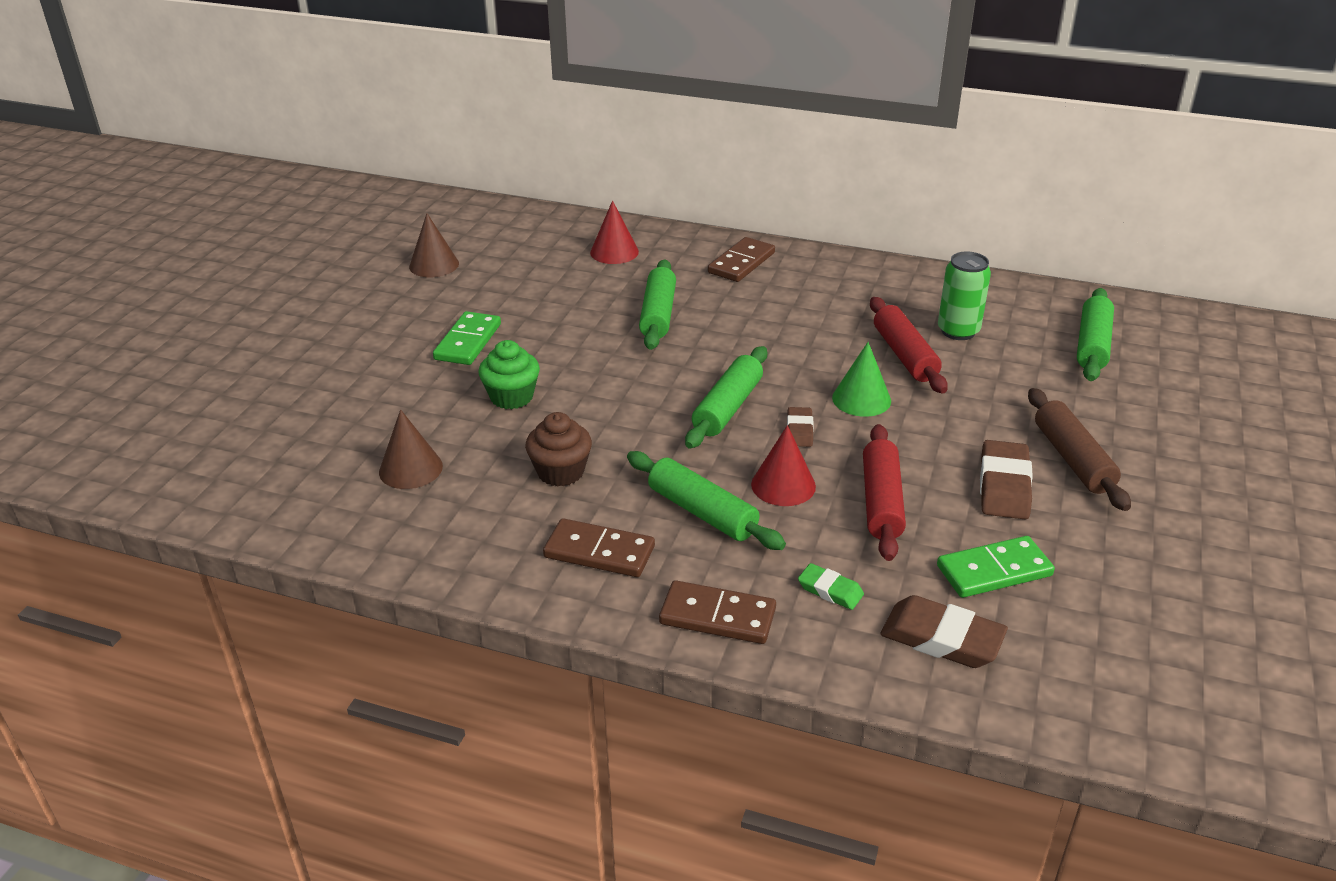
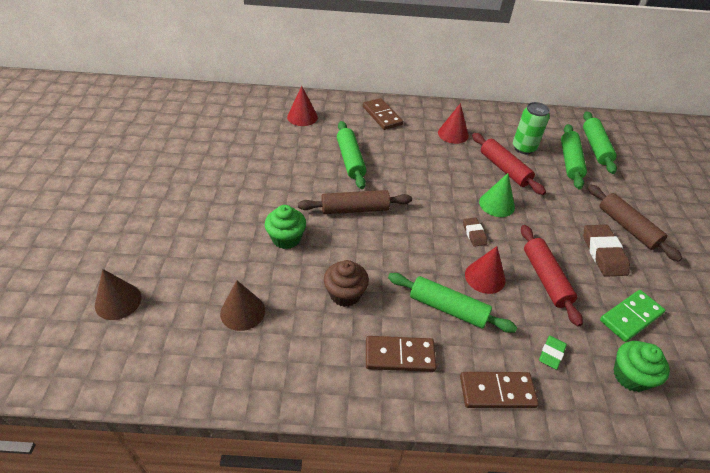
camera: 20 degrees left, 10 degrees up
brown cone [409,213,459,277] -> brown cone moved to [95,269,141,320]
green domino [433,311,501,365] -> none
green rolling pin [685,346,767,449] -> green rolling pin moved to [561,124,587,189]
brown domino [708,237,775,282] -> brown domino turned 45 degrees counterclockwise [363,98,403,130]
green eraser [798,563,864,610] -> green eraser turned 75 degrees counterclockwise [539,336,567,370]
brown eraser [881,595,1008,668] -> green cupcake [614,341,670,392]
none -> brown rolling pin [298,190,412,214]
none -> red cone [438,103,469,144]

